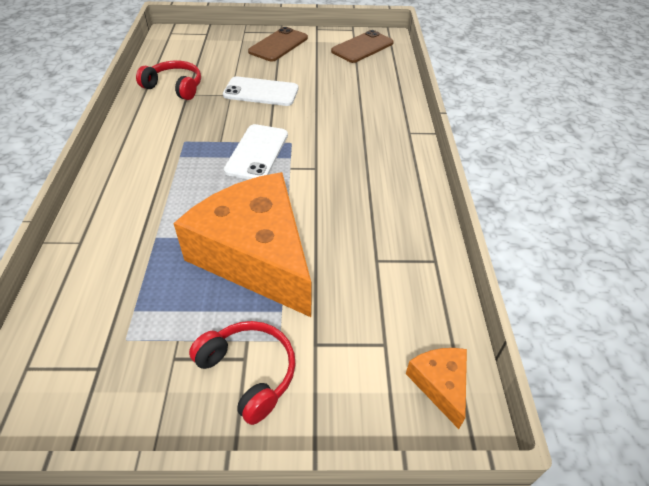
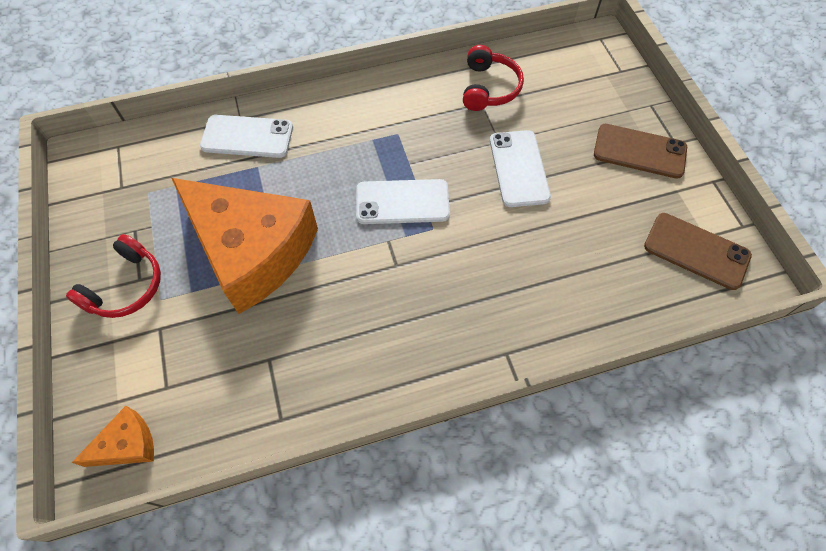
camera: 75 degrees right, 15 degrees up
orange cheese [173,172,311,317] -> orange cheese turned 90 degrees clockwise [171,178,318,314]
none -> white phone [200,115,293,158]

